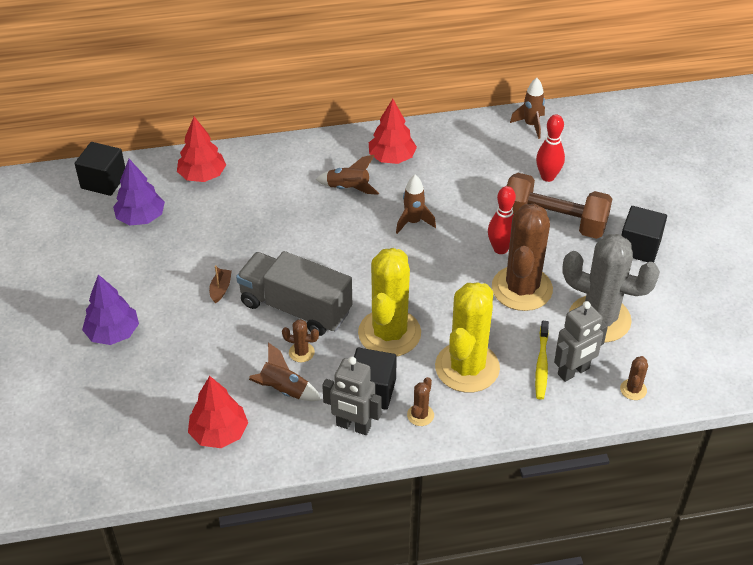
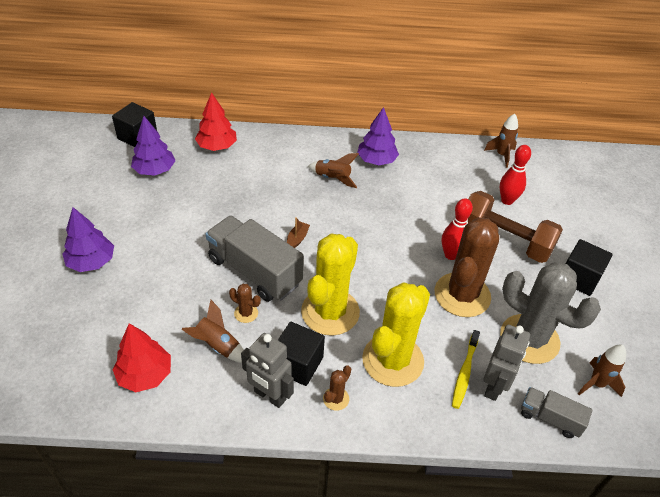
camera: 10 degrees right, 0 degrees up
brown boat [209,265,232,303] -> brown boat moved to [287,217,310,248]
red tree [369,99,417,164] -> purple tree [357,107,399,165]
brown rocket [396,175,436,234] -> brown rocket moved to [578,345,626,397]
grey robot [554,301,608,382] -> grey robot turned 45 degrees counterclockwise [483,325,530,401]
brown cactus [620,356,648,400] -> grey truck [521,387,592,438]

